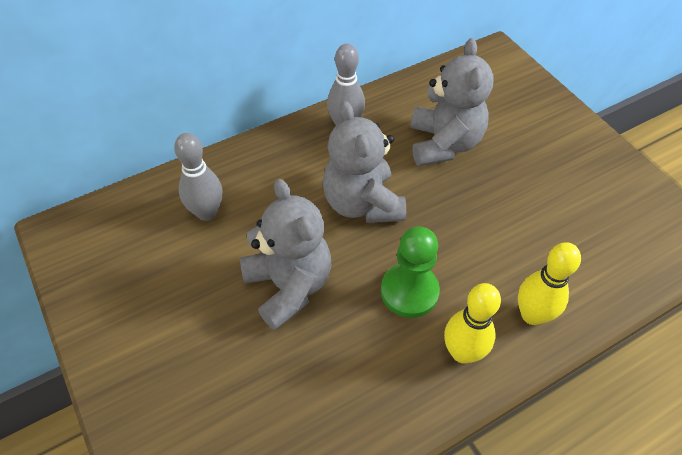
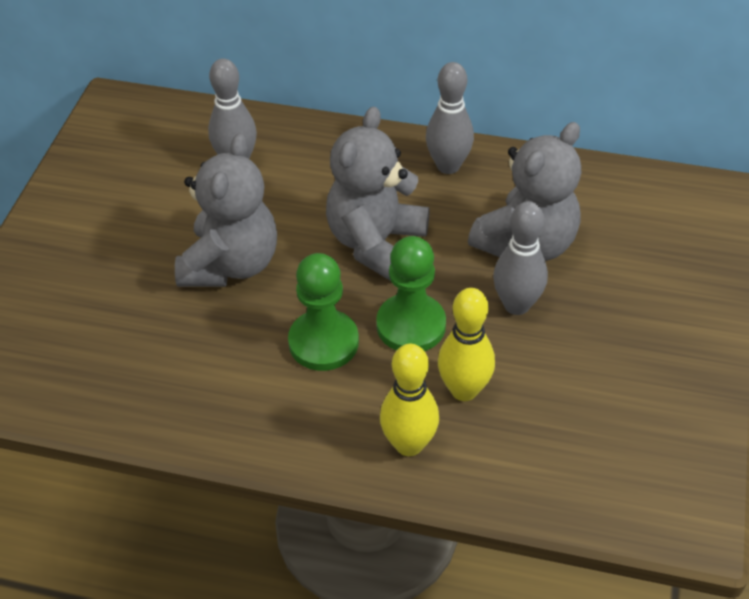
camera: 45 degrees right, 5 degrees down
yellow bowling pin [444,283,501,363] -> yellow bowling pin moved to [438,288,495,401]
none -> green pawn [376,236,446,351]
none -> grey bowling pin [493,201,548,315]

